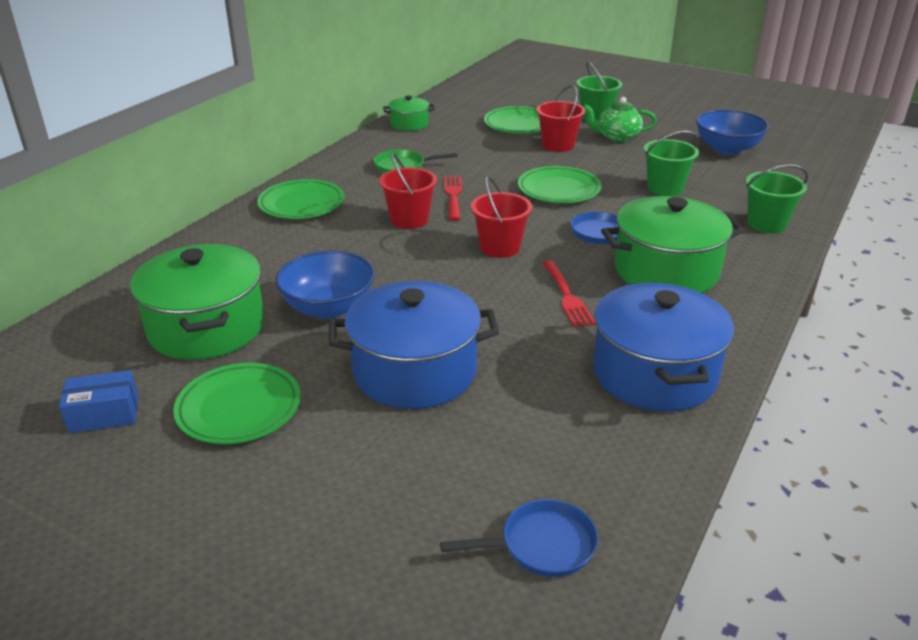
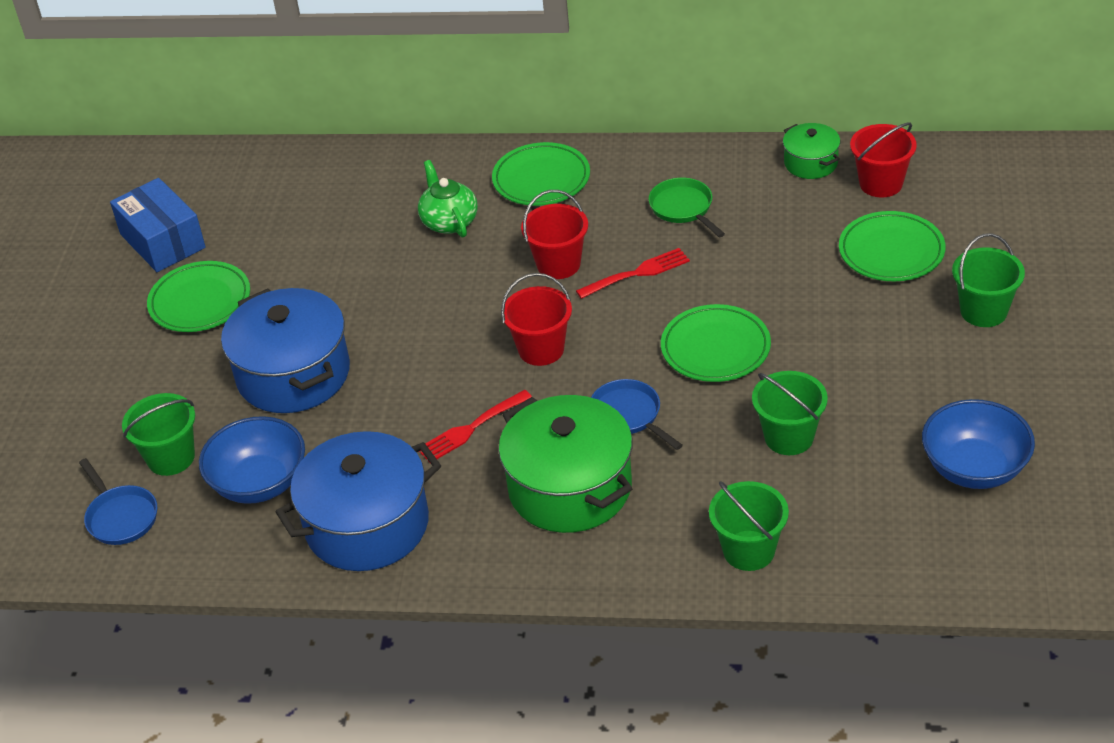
camera: 70 degrees right, 10 degrees up
blue box [59,370,139,433] -> blue box [110,178,206,272], size x1.57
green pot [130,244,264,360] -> none
blue bowl [276,250,375,319] -> blue bowl moved to [199,416,305,504]
red bucket [536,85,585,152] -> red bucket moved to [850,122,917,198]
green teapot [583,97,657,142] -> green teapot moved to [418,160,478,238]
none -> green bucket [122,393,195,476]

